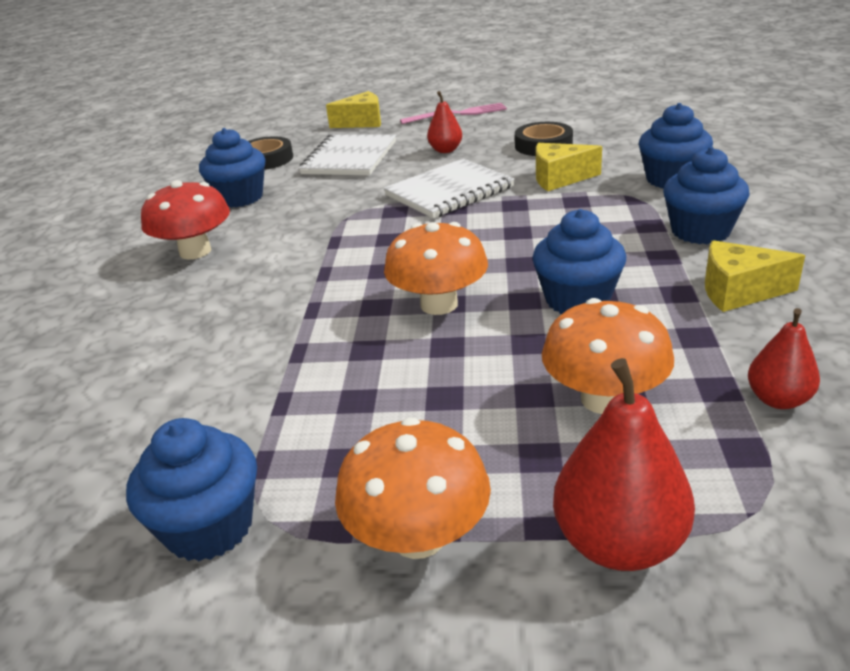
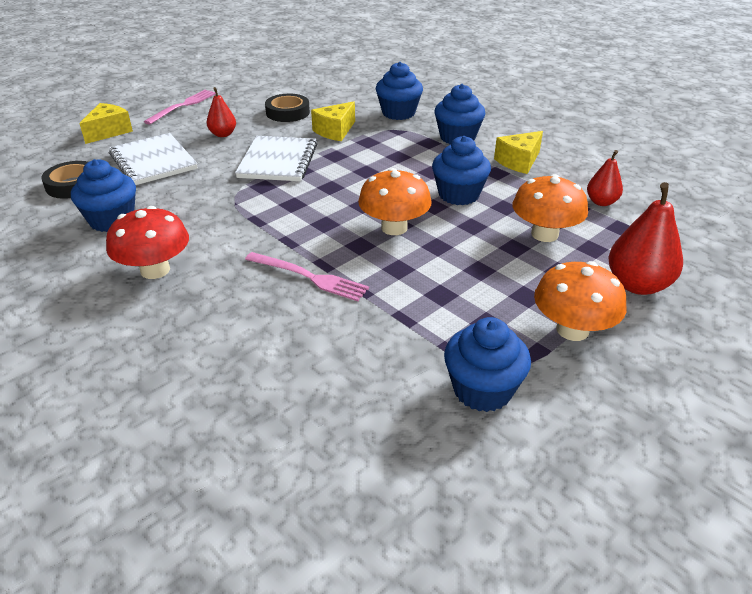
camera: 50 degrees left, 5 degrees up
none -> pink fork [245,252,369,301]

